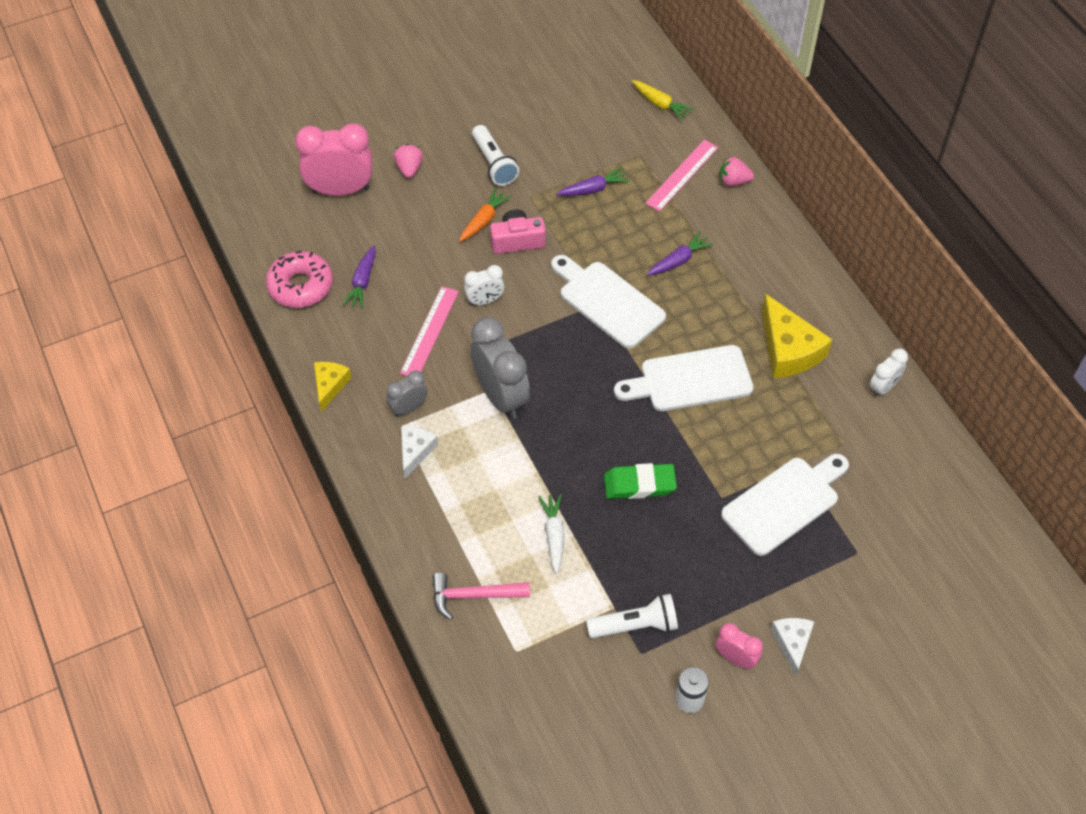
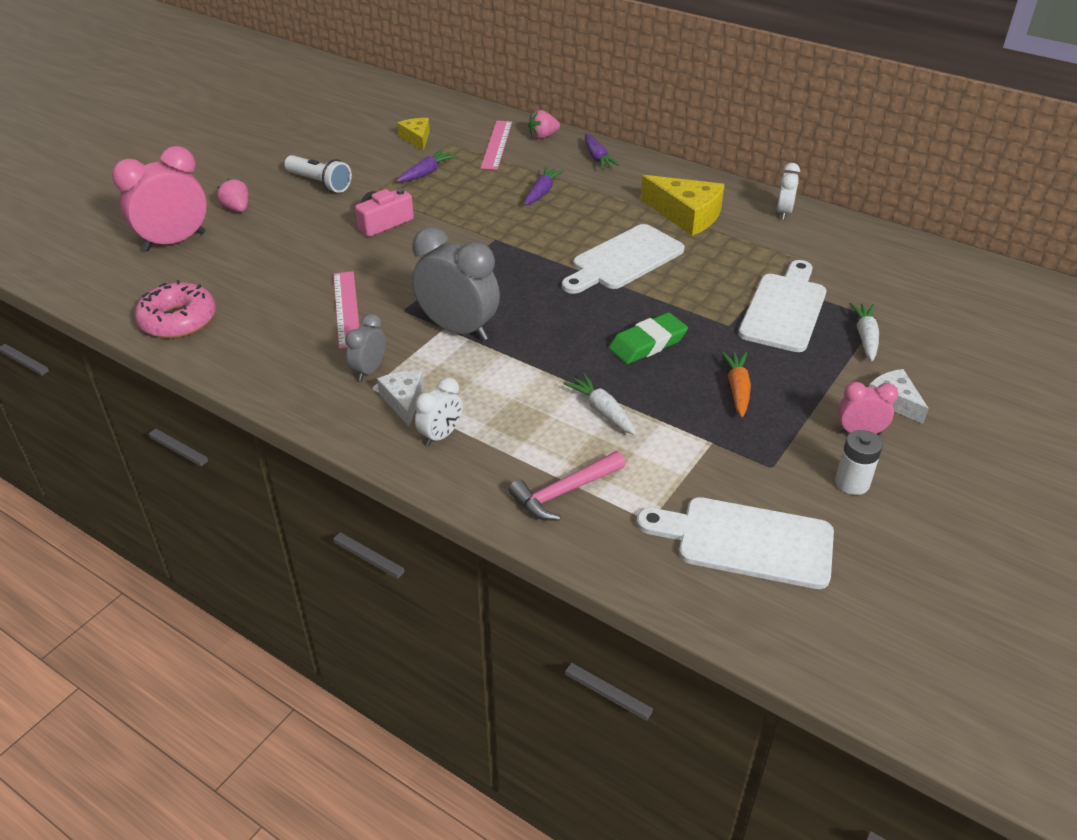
camera: 30 degrees left, 15 degrees down
yellow cheese [314,362,352,412] -> yellow cheese moved to [397,118,430,151]
purple carrot [342,246,376,309] -> purple carrot moved to [585,134,620,169]
orange carrot [459,188,512,242] -> orange carrot moved to [721,351,751,417]
white clock [464,265,504,306] -> white clock moved to [415,377,463,446]
white cutting board [551,255,666,349] -> white cutting board moved to [637,497,834,589]
white flashlight [586,594,678,638] -> none
yellow carrot [632,80,694,121] -> none
none -> white carrot [849,303,879,361]

